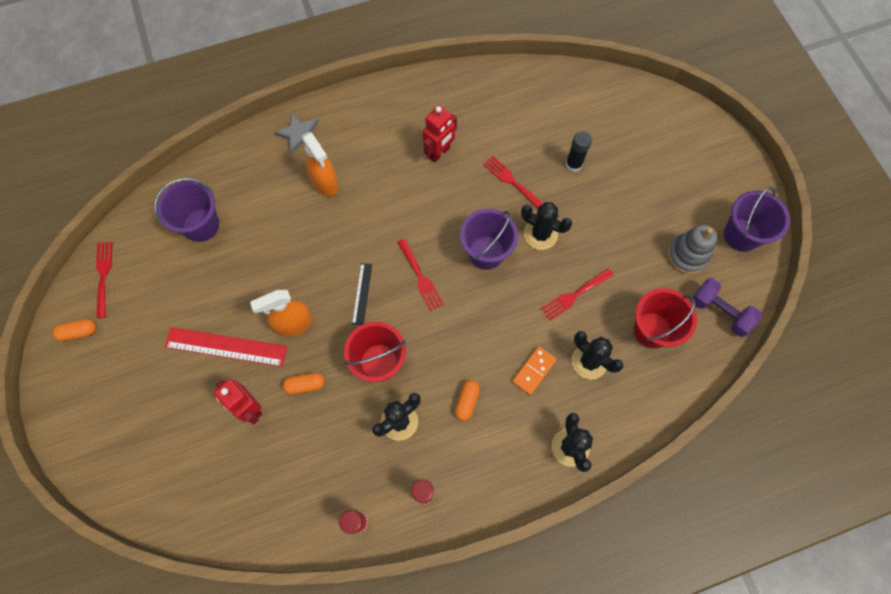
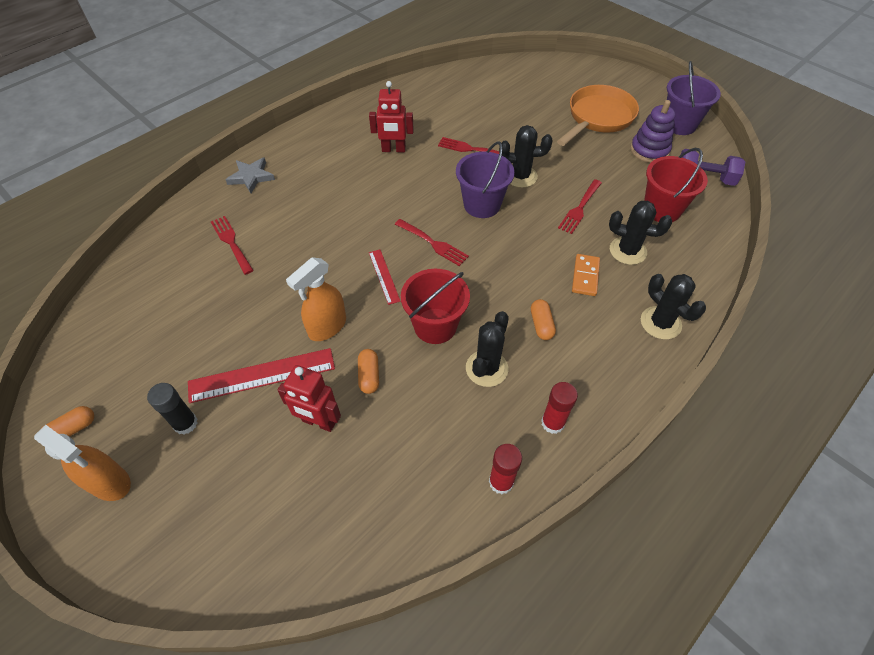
camera: 25 degrees left, 15 degrees down
red fork [96,242,113,318] -> red fork moved to [211,216,254,275]
purple bucket [154,178,219,242] -> none
orange capsule [282,373,325,394] -> orange capsule turned 60 degrees counterclockwise [358,349,379,394]
orange spray bottle [302,132,338,196] -> orange spray bottle moved to [34,425,131,501]
black ruler [352,263,372,325] -> red ruler [369,250,401,305]
red robot [423,105,457,163] -> red robot turned 75 degrees clockwise [369,81,414,152]
black glue stick [566,131,592,172] -> black glue stick moved to [147,383,197,435]
grey stacking toy [668,225,717,274] -> purple stacking toy [630,100,675,163]
none -> orange pan [557,85,639,146]

